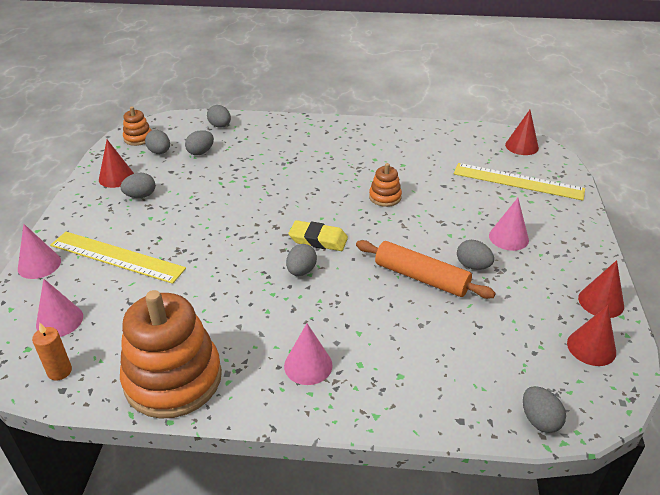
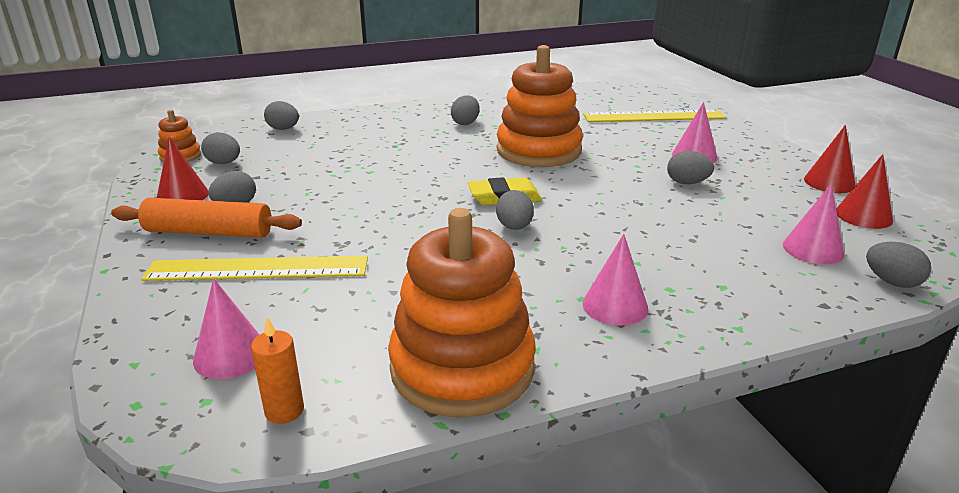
camera: 25 degrees left, 10 degrees down
pink cone [18,224,61,279] -> pink cone moved to [783,184,844,265]
grey egg [185,130,214,155] -> grey egg moved to [451,95,480,125]
orange rolling pin [356,240,496,299] -> orange rolling pin moved to [111,198,302,238]
orange stacking toy [369,163,402,207] -> orange stacking toy [496,45,583,167], size x2.20
red cone [505,110,539,155] -> none

